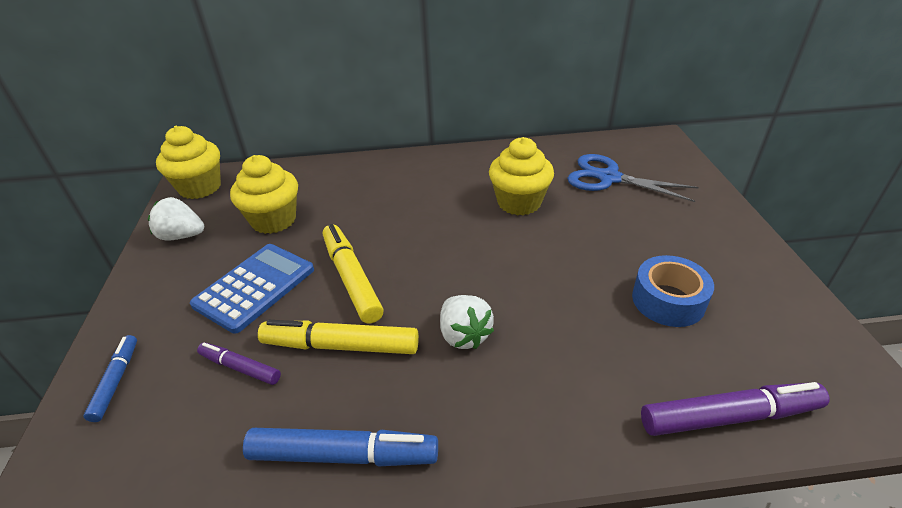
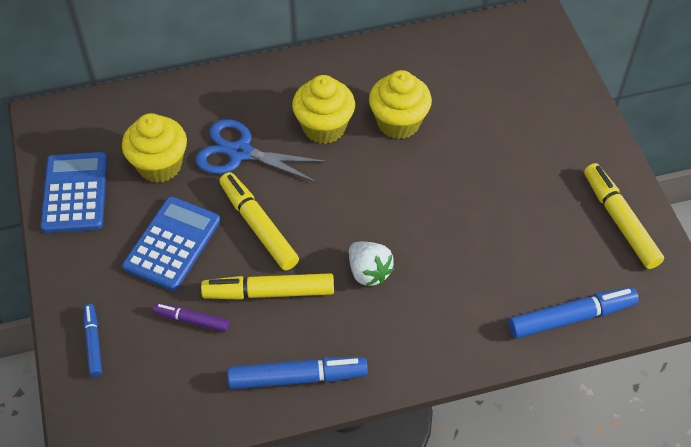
camera: 10 degrees left, 15 degrees up
white strawberry [148,197,204,241] -> blue calculator [40,152,107,233]
yellow cupcake [156,126,221,199] -> yellow cupcake moved to [292,75,355,144]
blue scissors [567,154,699,202] -> blue scissors moved to [195,119,328,183]
blue tape [632,255,714,327] -> none
purple marker [641,382,829,436] -> blue marker [508,287,639,339]
none -> yellow marker [584,163,664,269]

